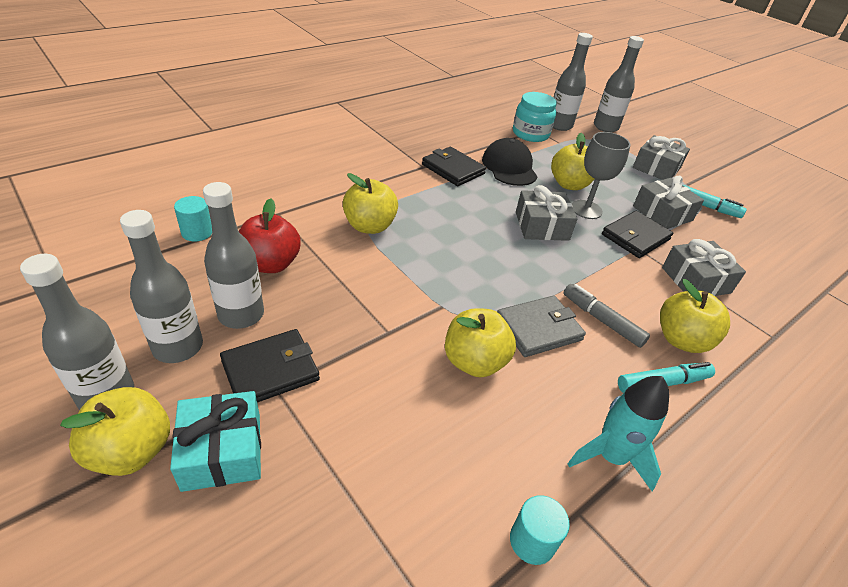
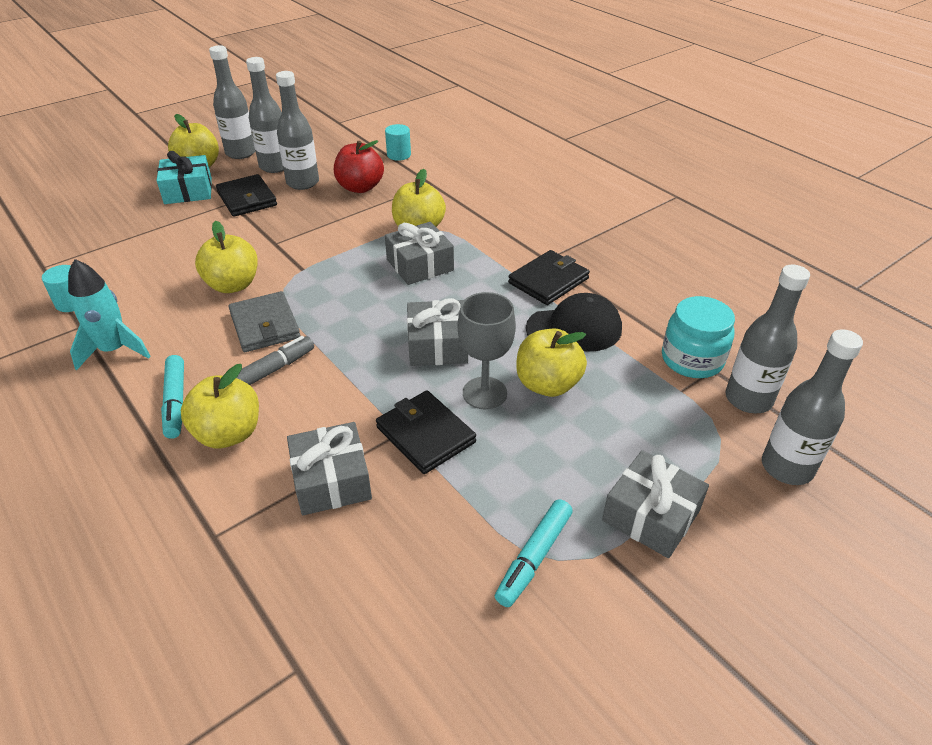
camera: 95 degrees right, 0 degrees up
grey gift [633,176,704,229] -> grey gift moved to [385,222,454,285]

